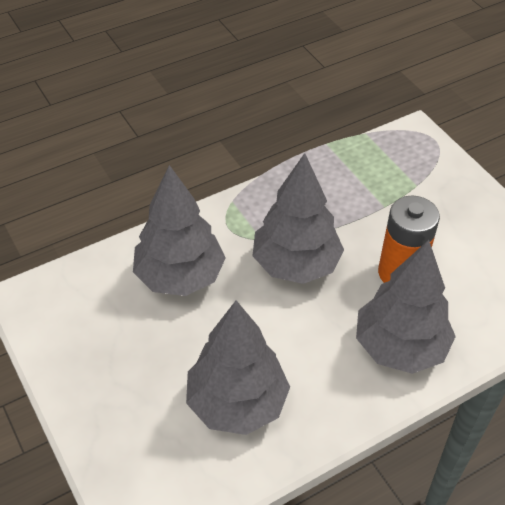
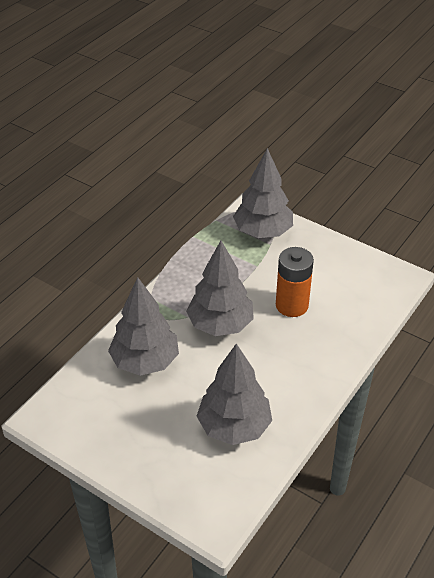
camera: 25 degrees left, 5 degrees down
grey tree [356,240,456,374] -> grey tree moved to [233,148,293,238]

